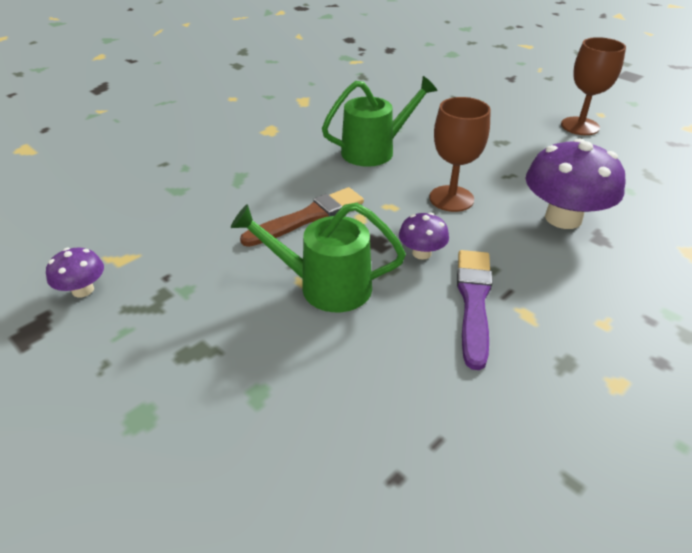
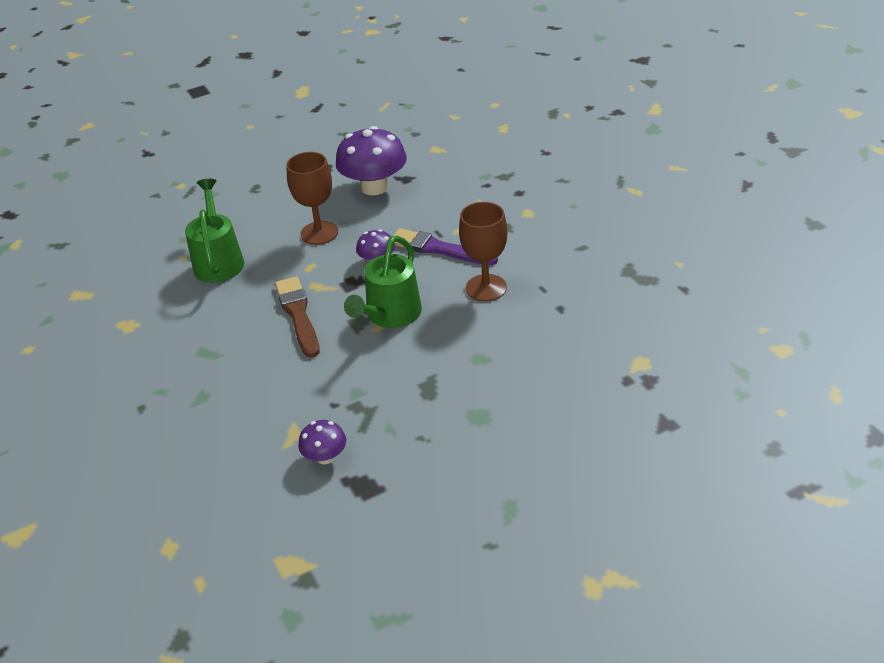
camera: 70 degrees left, 0 degrees up
brown goblet [561,37,626,135] -> brown goblet moved to [459,202,507,301]

